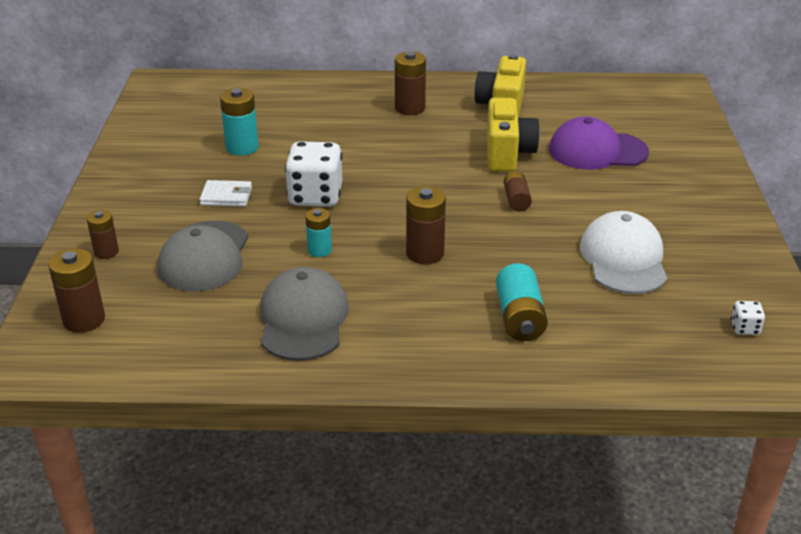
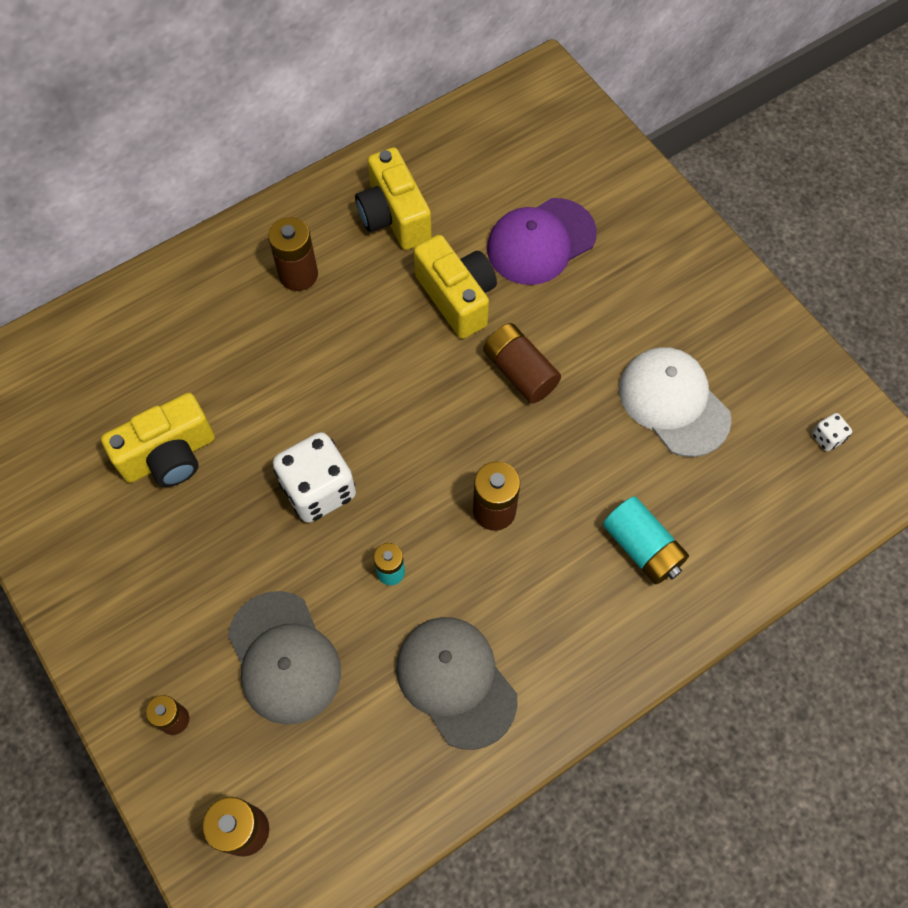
camera: 35 degrees left, 30 degrees up
white wallet [199,180,252,207] -> none
turquoise battery [220,88,259,156] -> yellow camera [101,393,215,487]
brown battery [504,171,532,212] -> brown battery [483,323,561,403], size x1.57

